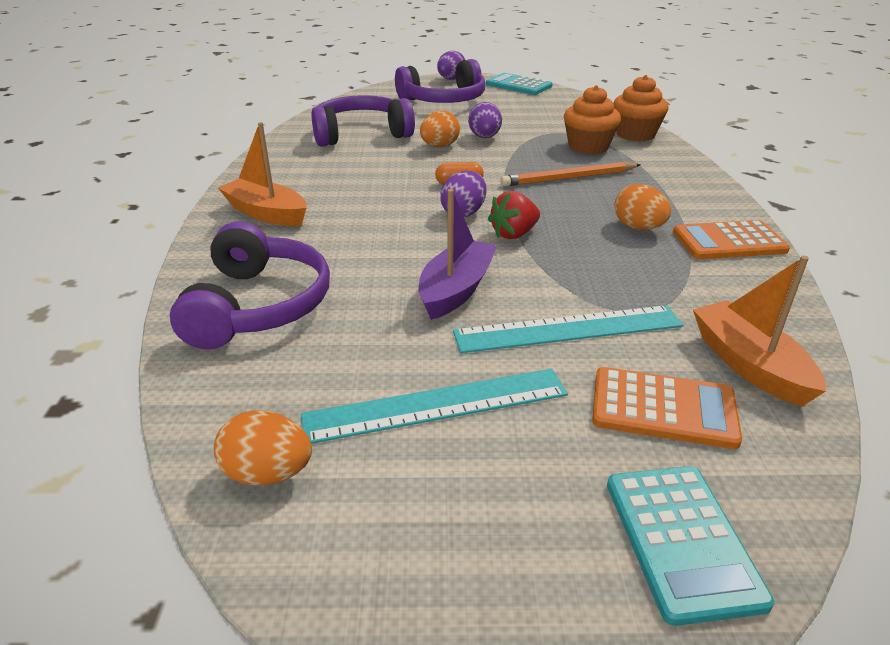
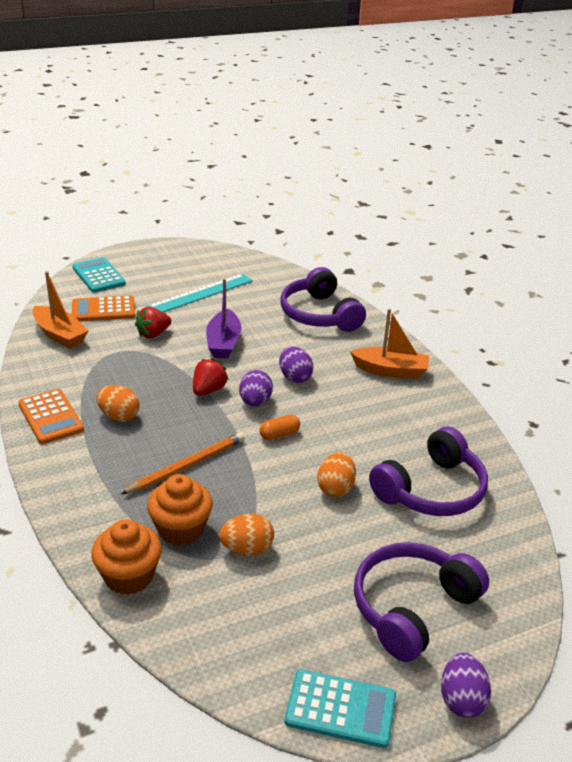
camera: 155 degrees right, 0 degrees up
orange egg [214,410,312,486] -> orange egg moved to [219,514,274,556]
turquoise ruler [453,305,683,353] -> red strawberry [135,307,171,338]
purple egg [468,102,502,138] -> purple egg moved to [279,346,313,383]
orange calculator [673,220,790,259] -> orange calculator turned 90 degrees clockwise [18,389,84,444]

